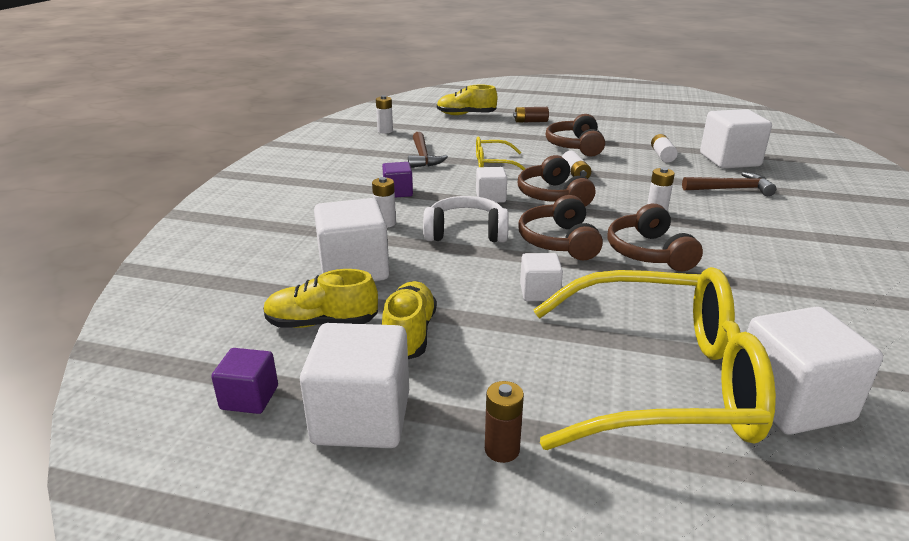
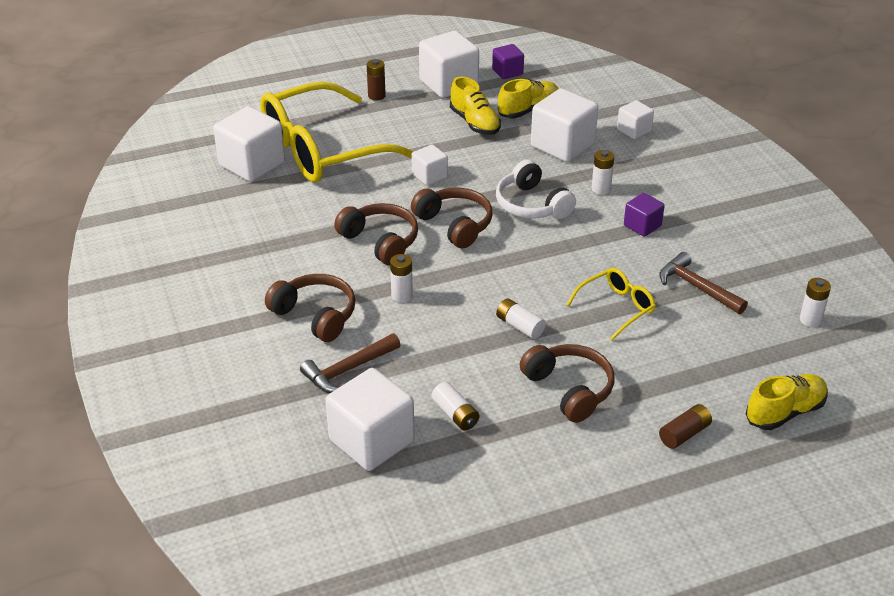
camera: 145 degrees right, 10 degrees up
white headphones [423,196,509,243] -> white headphones turned 90 degrees clockwise [496,160,576,219]
white cube [476,167,507,203] -> white cube moved to [617,100,654,139]
brown headphones [518,155,595,206] -> brown headphones moved to [265,274,356,342]

